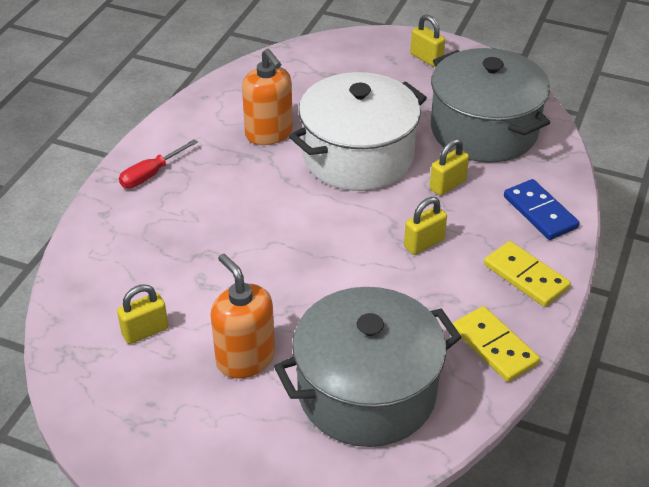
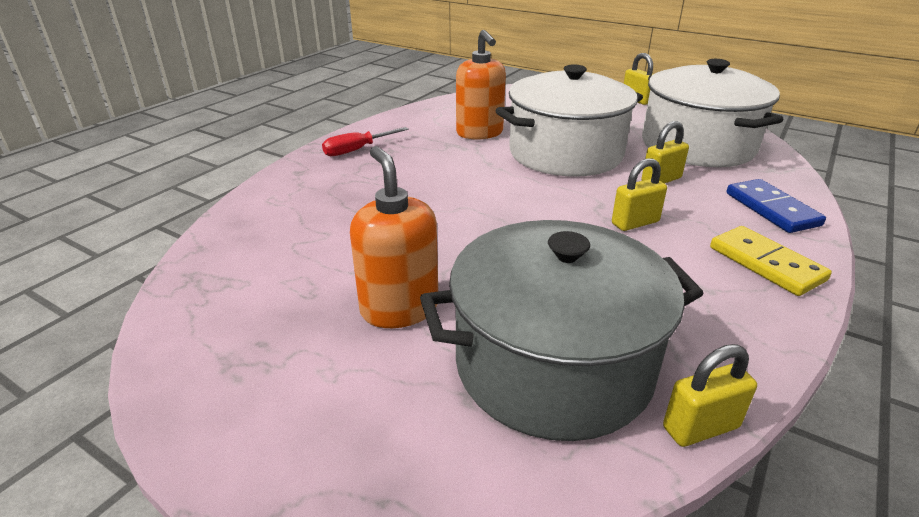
camera: 10 degrees right, 10 degrees down
yellow padlock [117,284,168,344] -> yellow padlock moved to [663,344,757,447]
grey pot [431,48,550,163] -> white pot [642,59,783,167]
yellow domino [453,306,540,382] -> none

